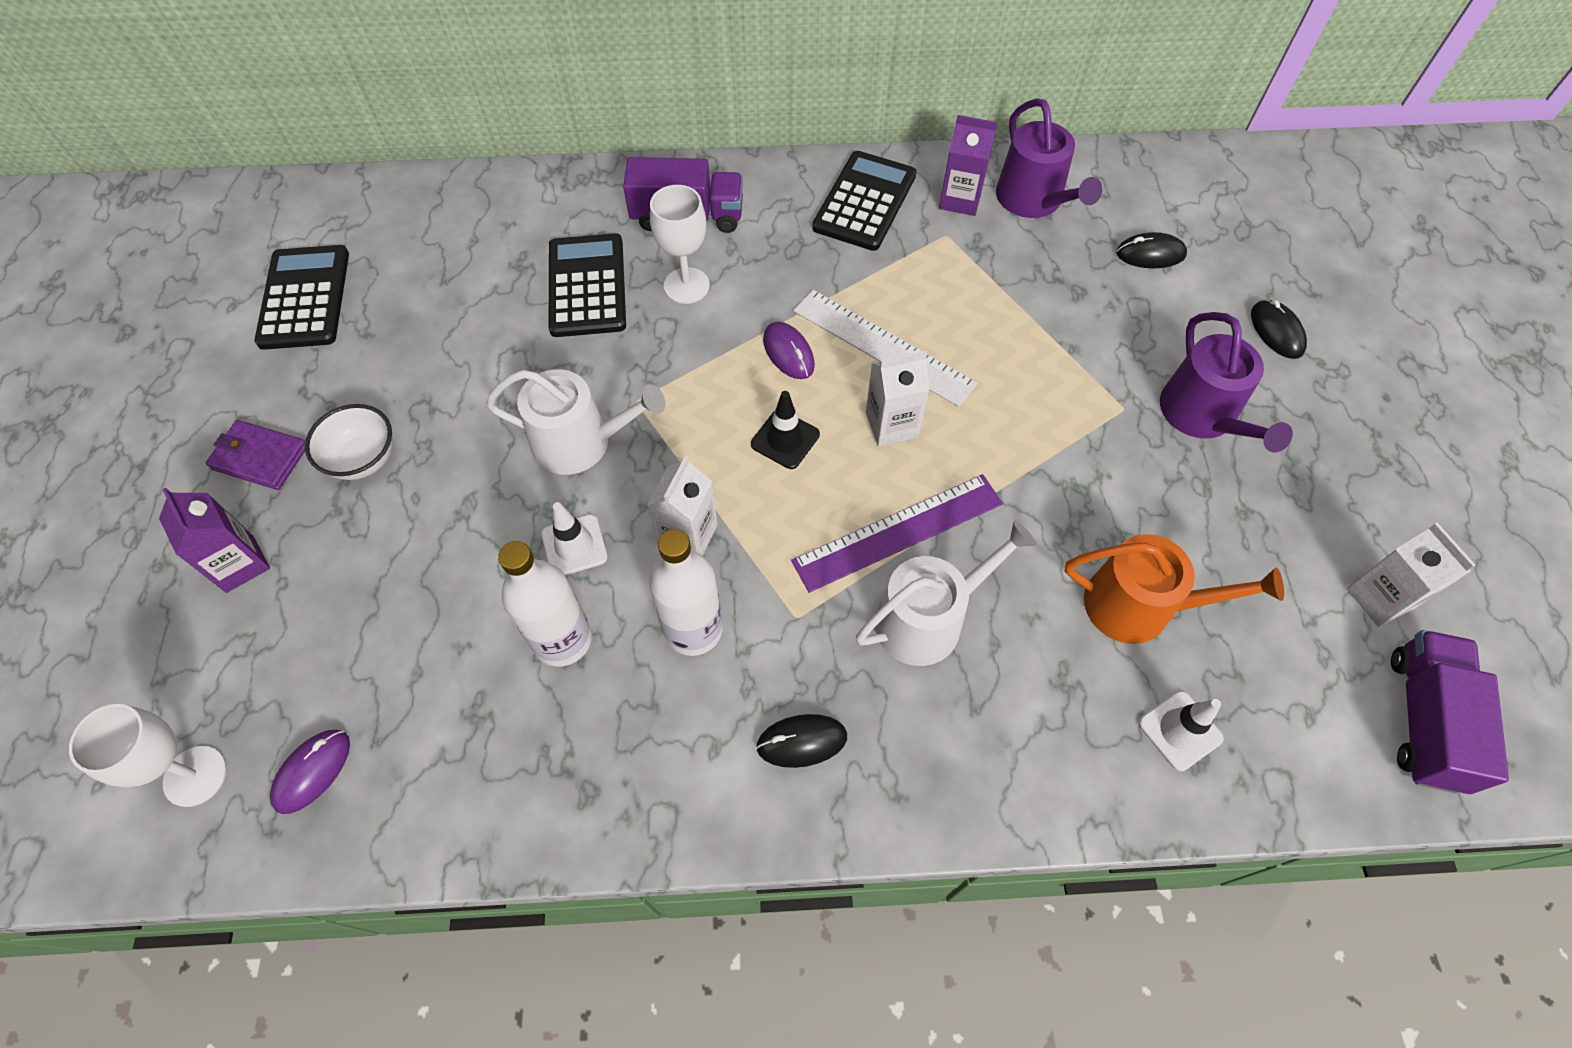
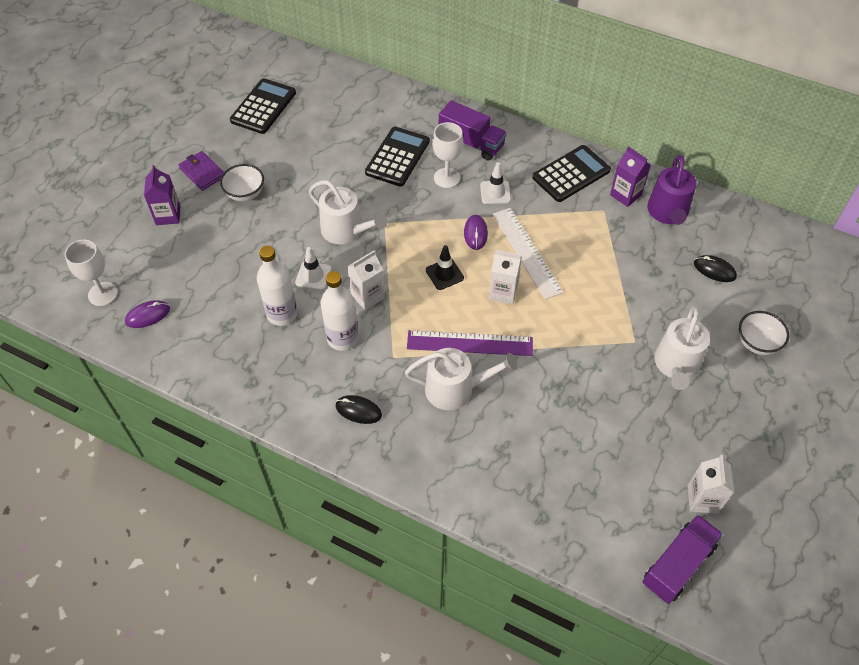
camera: 30 degrees right, 5 degrees down
orange watering can [1065,534,1284,644] -> none
white traffic cone [1138,691,1224,771] -> white traffic cone moved to [480,162,511,204]
purple watering can [1160,312,1293,452] -> white watering can [654,306,710,390]
black mouse [1251,299,1307,359] -> white bowl [739,311,789,355]

